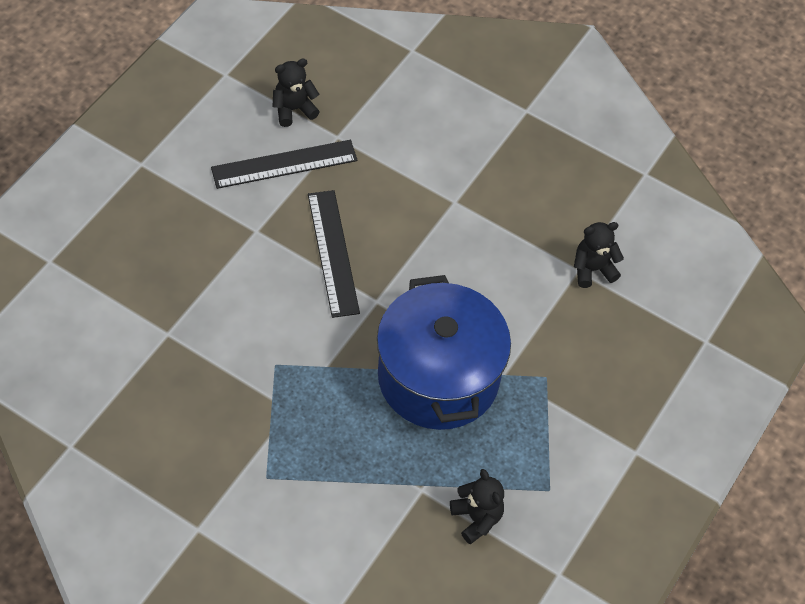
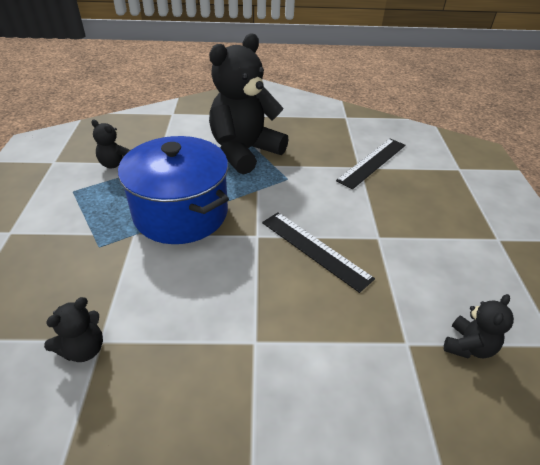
camera: 150 degrees right, 15 degrees down
black ruler [211,140,358,189] -> black ruler moved to [336,139,405,189]
none -> black teddy bear [209,33,289,175]

